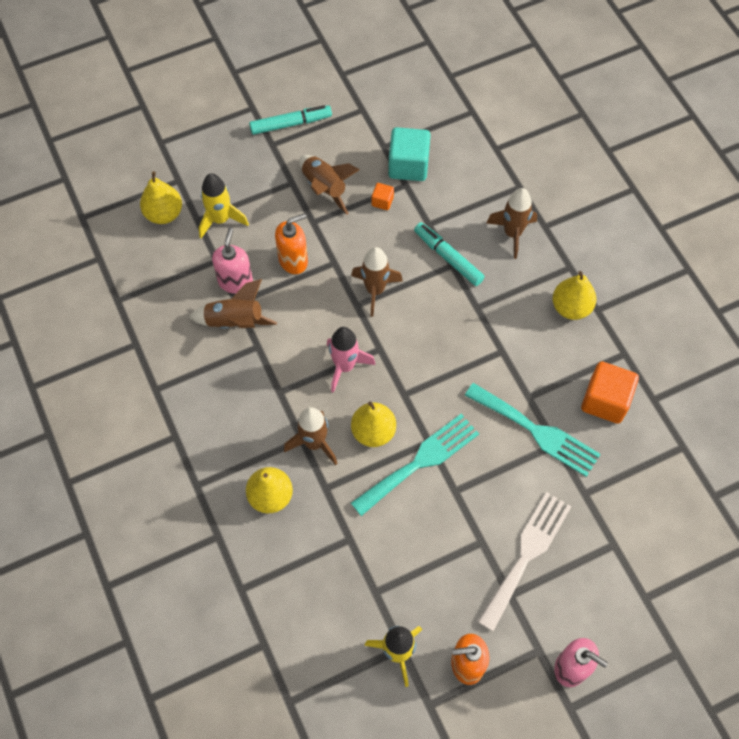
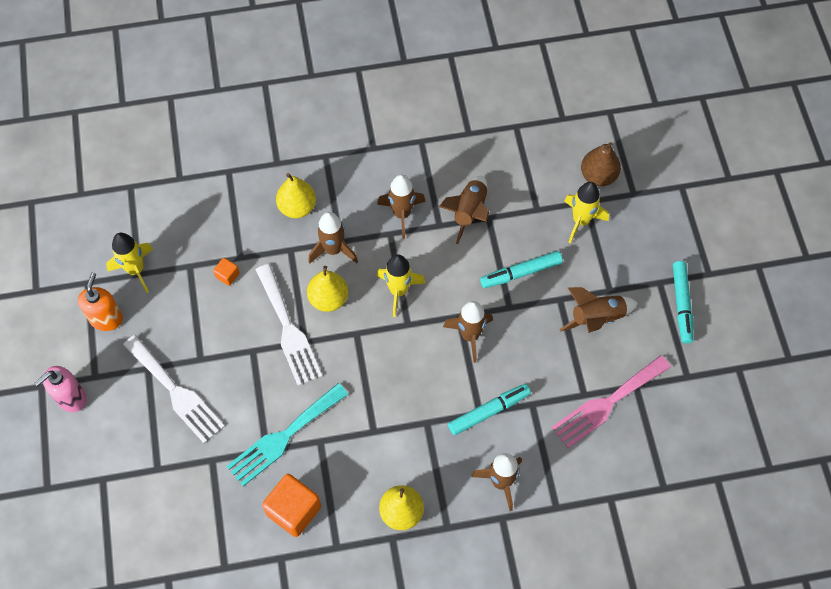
camera: 105 degrees right, 0 degrees up
yellow pear [140,171,182,224] -> brown pear [581,142,621,186]
pink soap dispenser [212,228,253,294] -> none
orange soap dispenser [275,213,308,274] -> turquoise marker [480,251,563,288]
pink rocket [327,327,376,393] -> yellow rocket [376,254,425,317]
turquoise fork [351,414,479,516] -> white fork [256,264,322,386]
orange cube [372,183,394,210] -> orange cube moved to [213,258,240,286]
turquoise cube [388,127,431,181] -> pink fork [551,355,671,448]
none -> brown rocket [377,174,426,239]

